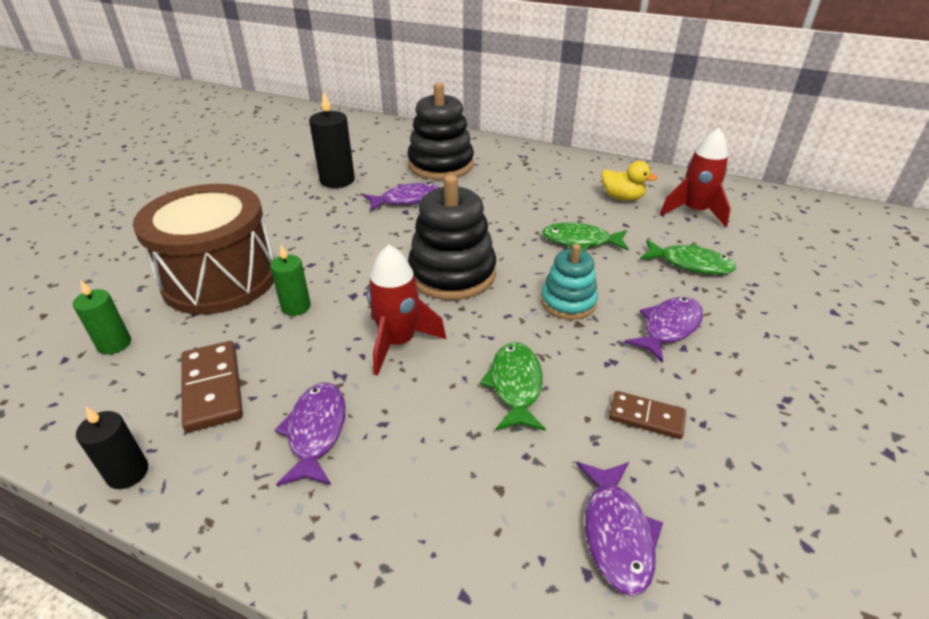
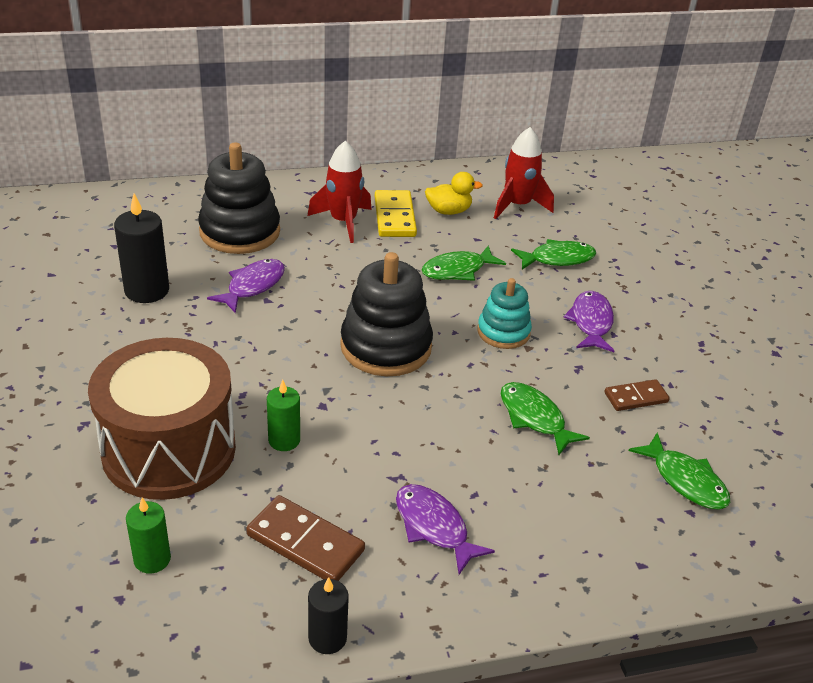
camera: 40 degrees left, 0 degrees up
red rocket [367,245,446,376] -> red rocket moved to [308,140,372,243]
purple fish [576,462,663,596] -> green fish [628,432,730,510]
none -> yellow domino [375,190,417,237]

